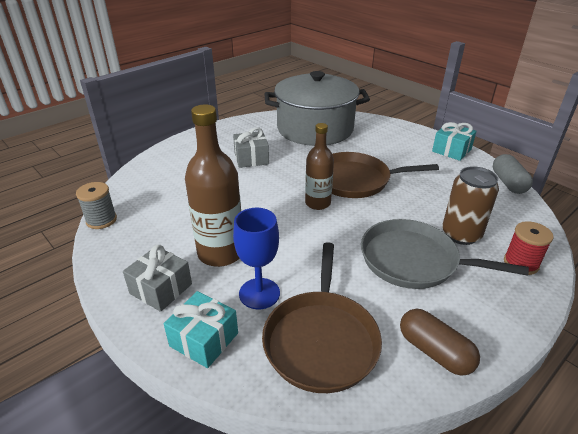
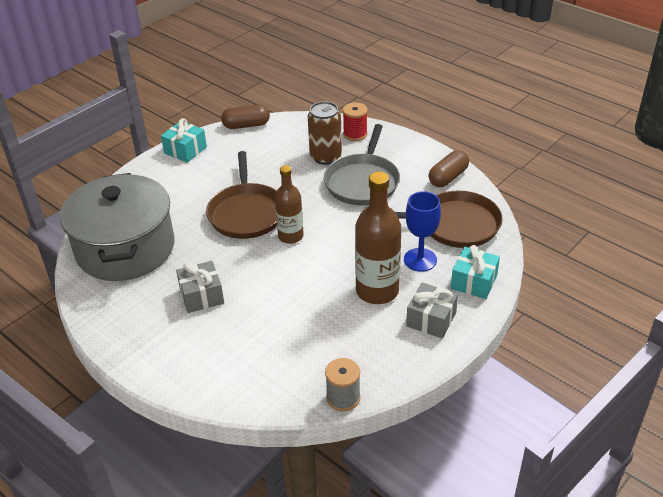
camera: 95 degrees left, 5 degrees up
grey capsule [493,154,533,194] -> brown capsule [221,105,270,129]

